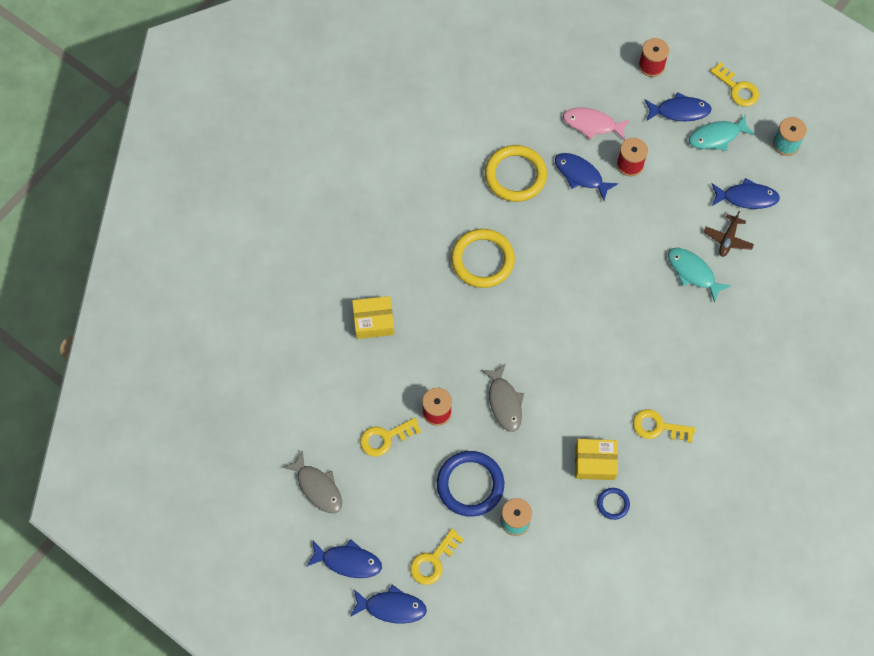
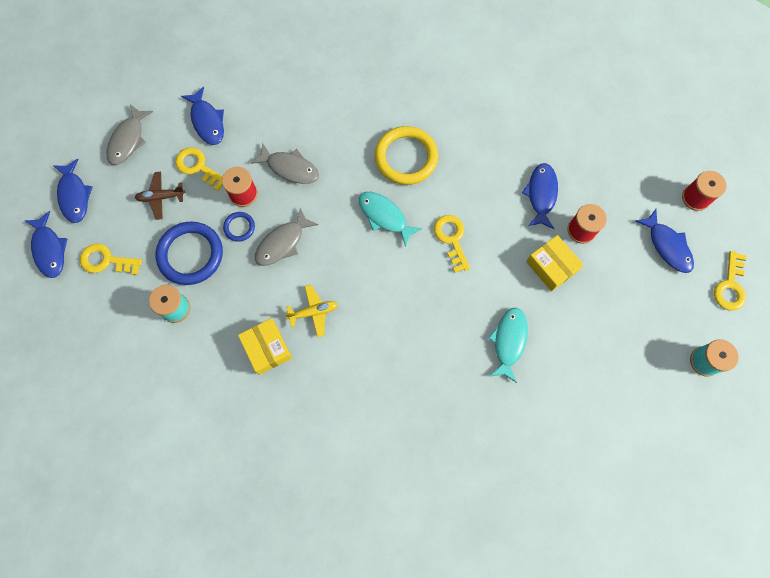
camera: 60 degrees right, 5 degrees up
yellow box [352,296,394,339] -> yellow box moved to [526,235,584,291]
yellow ring [485,145,547,202] -> none
pink fish [563,108,630,140] -> none
blue ring [597,488,630,520] -> blue ring moved to [223,212,255,242]
yellow key [633,409,695,443] -> yellow key moved to [434,215,470,273]
turquoise fish [689,114,755,151] -> turquoise fish moved to [359,192,422,247]
brown plane [704,211,754,257] -> brown plane moved to [135,171,185,220]
blue fish [712,178,780,209] -> blue fish moved to [181,87,224,145]
none -> grey fish [251,143,319,184]
none -> yellow plane [285,285,338,338]

